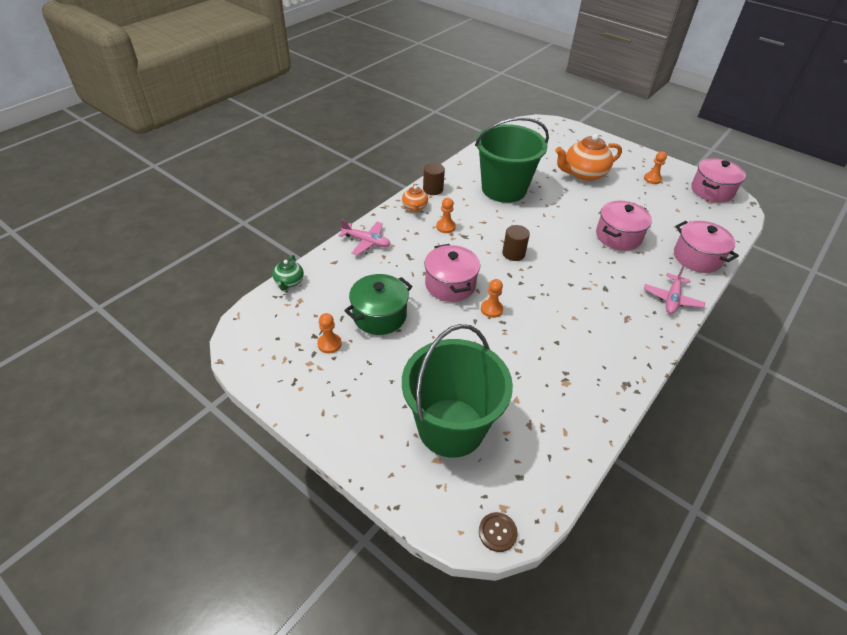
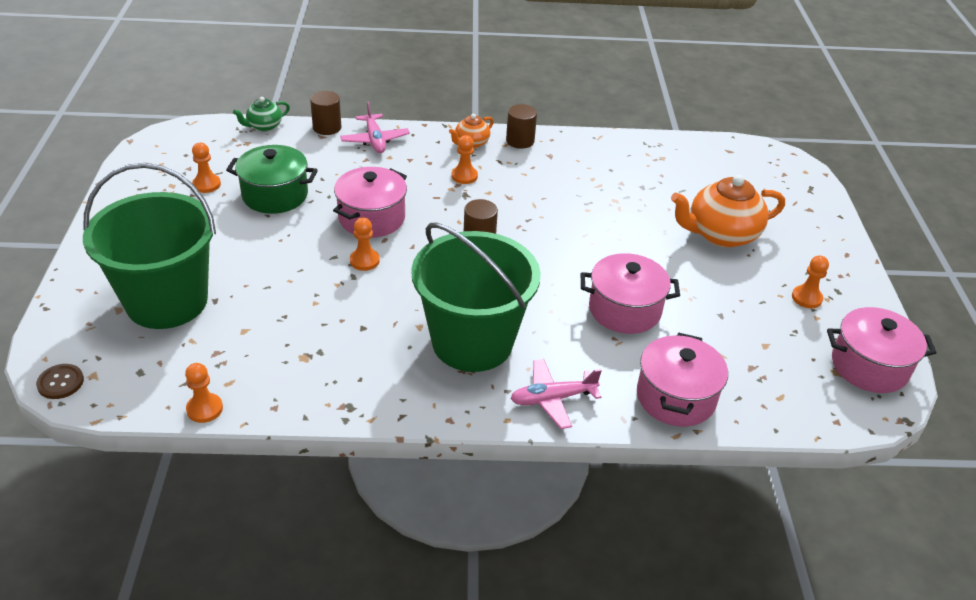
camera: 50 degrees right, 5 degrees down
green bucket [475,117,549,203] -> green bucket moved to [411,223,541,372]
orange teapot [555,134,622,181] -> orange teapot turned 45 degrees counterclockwise [671,175,785,248]
none -> orange pawn [185,363,223,423]
none -> brown cylinder [310,91,341,135]

